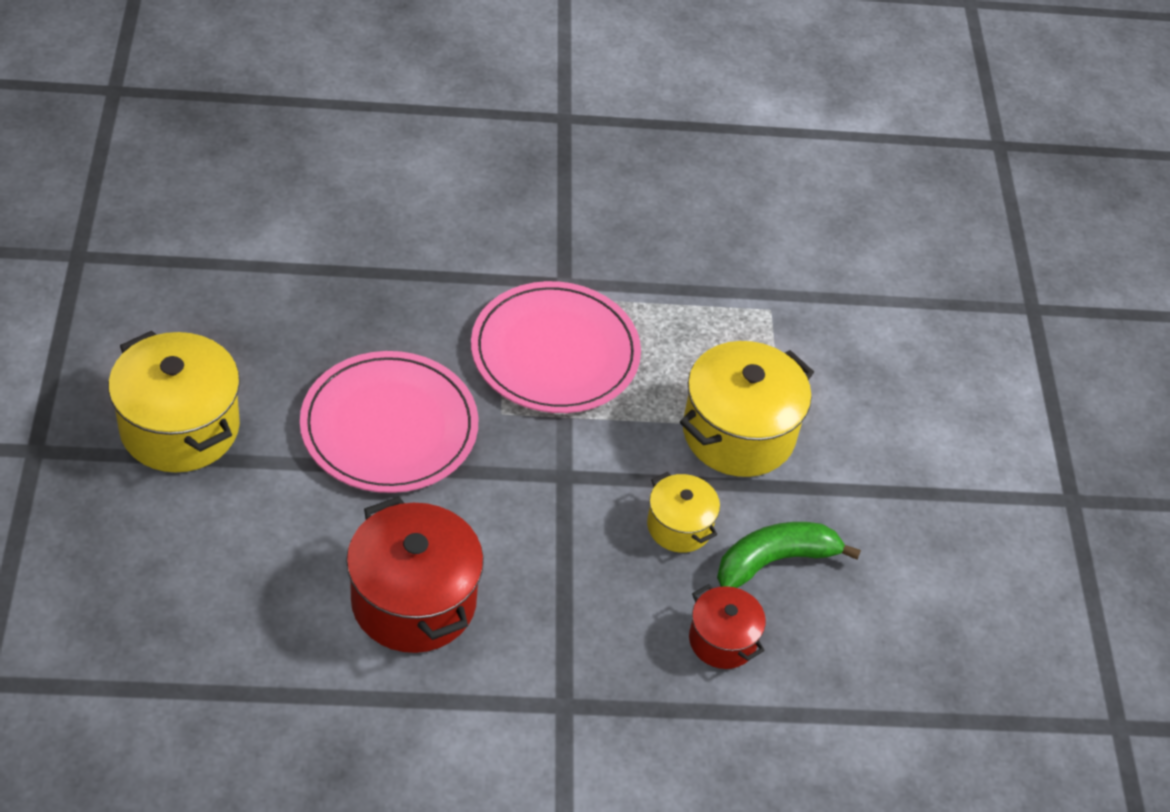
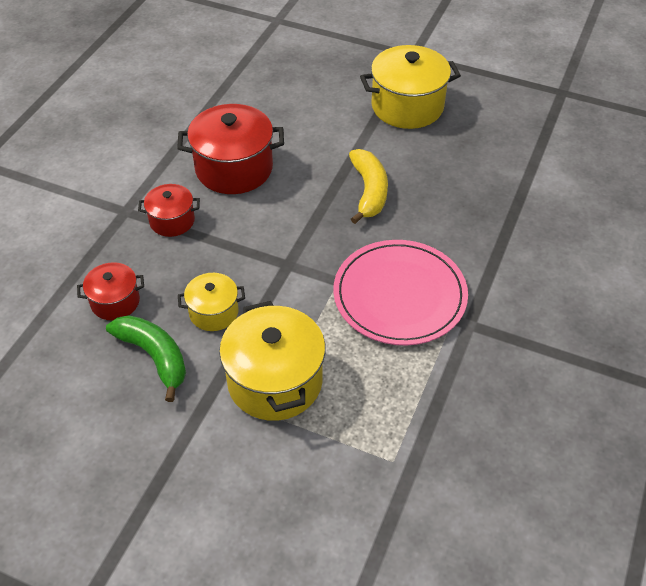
camera: 120 degrees right, 0 degrees up
pink plate [300,351,478,493] -> yellow banana [349,149,388,224]
green banana [717,522,861,588] -> green banana turned 45 degrees counterclockwise [106,315,186,402]
none -> red pot [138,184,200,237]

